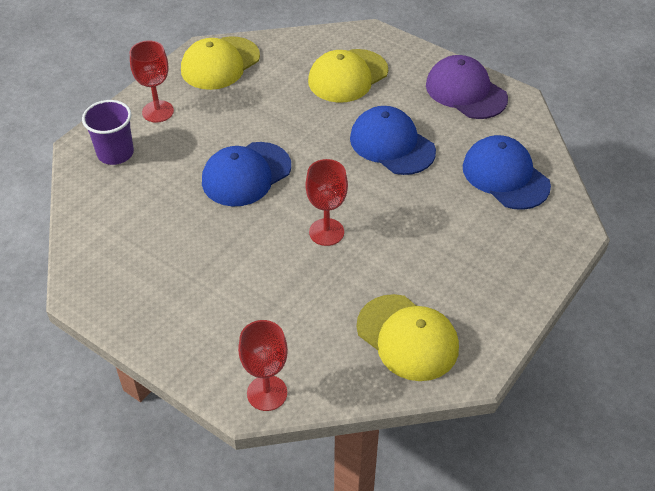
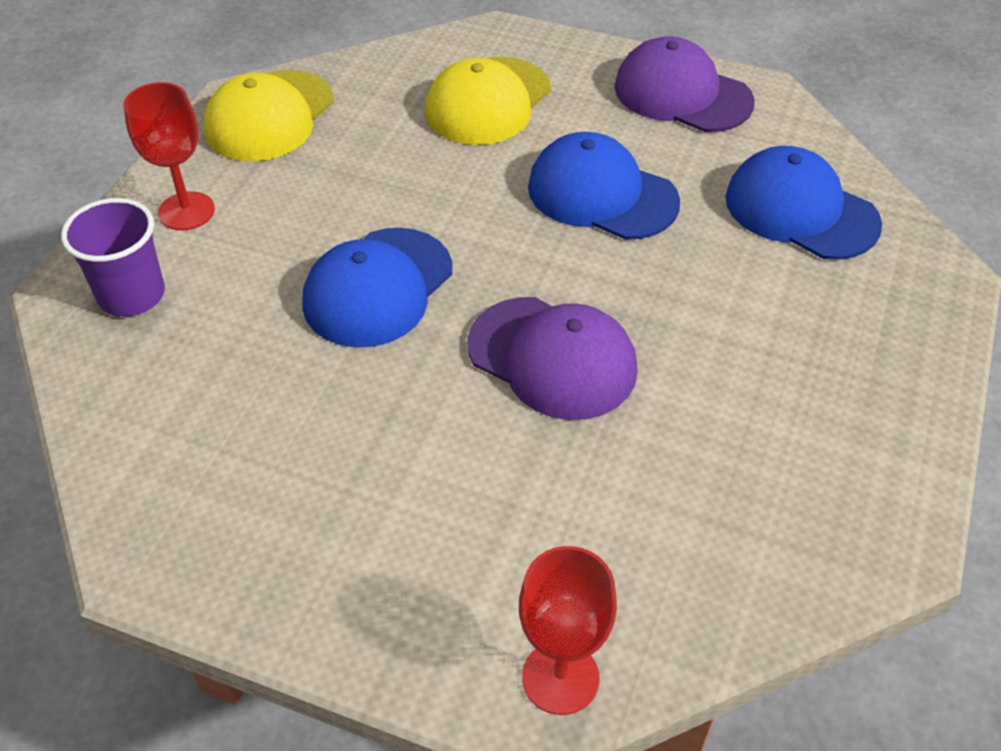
camera: 15 degrees left, 0 degrees up
red goblet [305,159,348,246] -> purple cap [467,297,638,420]
yellow cap [357,294,459,381] -> none

